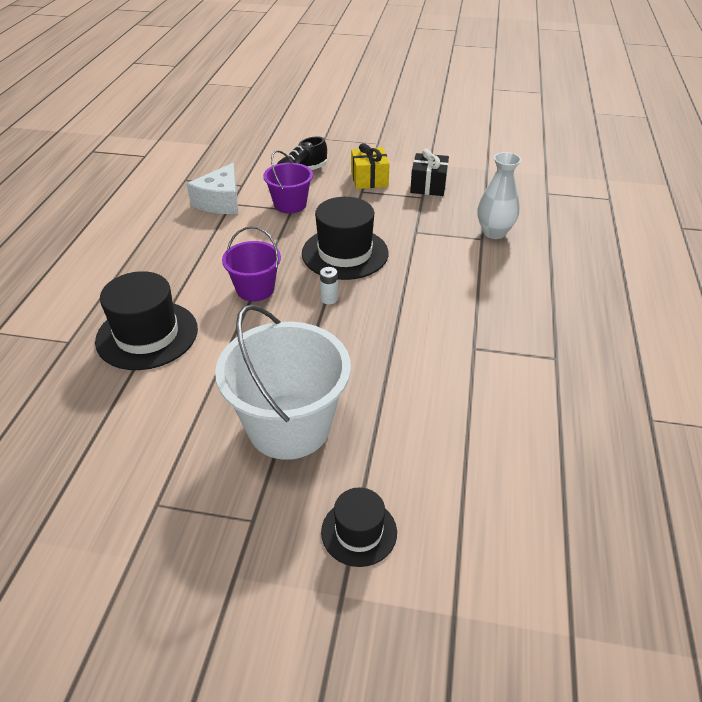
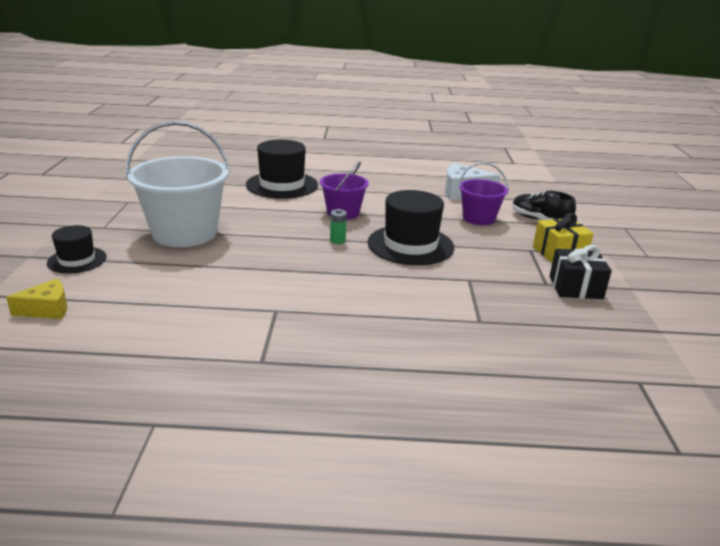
camera: 80 degrees right, 15 degrees down
white battery [320,267,338,305] -> green battery [330,209,347,244]
white vase [478,152,521,239] -> none
none -> yellow cheese [6,278,67,319]

